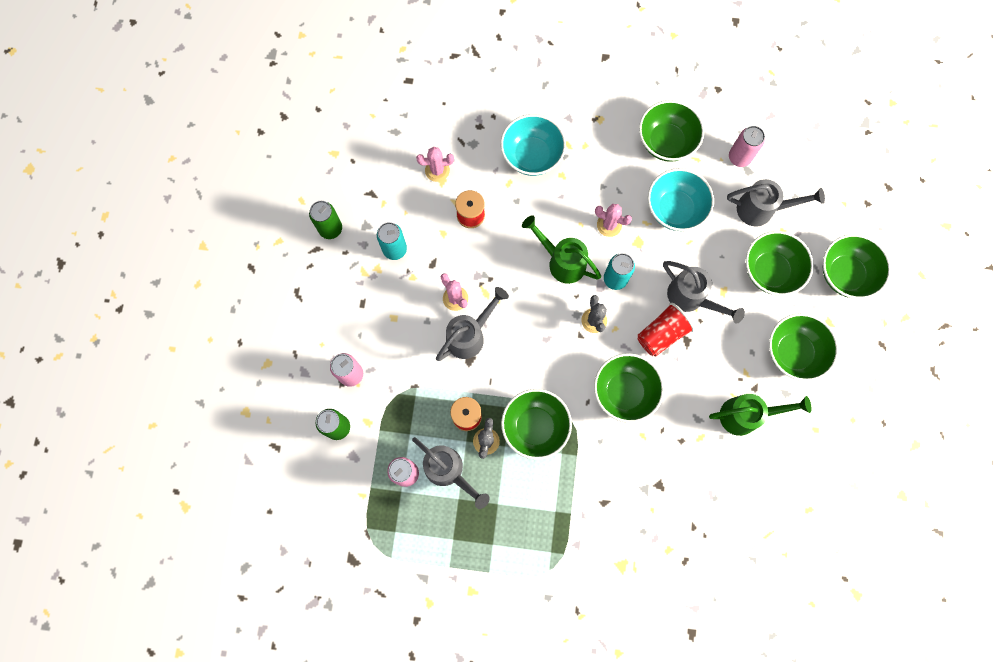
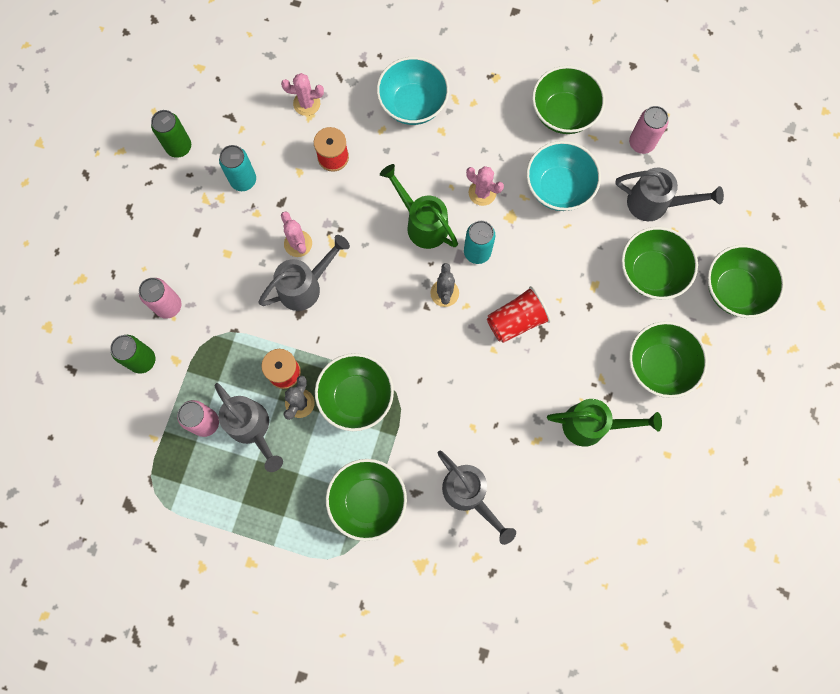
camera: 10 degrees right, 0 degrees up
green bowl [594,353,664,423] -> green bowl moved to [326,459,407,541]
grey watering can [663,261,745,324] -> grey watering can moved to [438,451,516,545]

